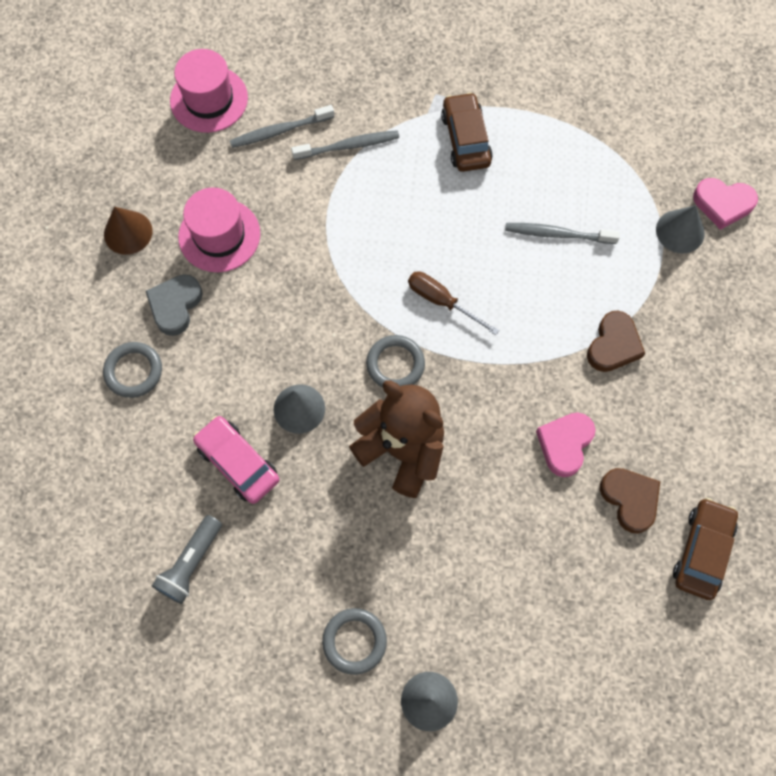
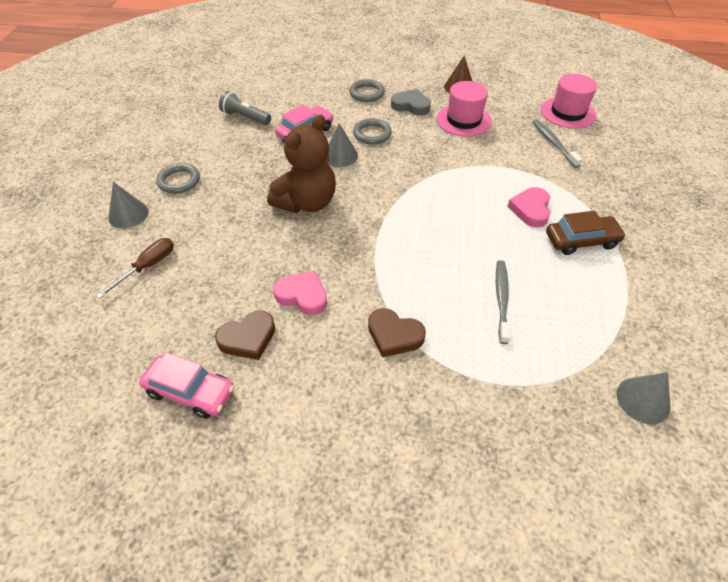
camera: 90 degrees right, 20 degrees down
grey toothbrush [291,130,399,160] -> none
grey ring [366,335,425,388] -> grey ring moved to [353,118,392,145]
brown screwdriver [408,271,499,335] -> brown screwdriver moved to [96,238,174,298]
grey cone [656,205,705,253] -> grey cone moved to [616,372,670,424]
brown car [673,498,738,600] -> pink car [139,352,234,419]
pink heart [693,178,758,230] -> pink heart moved to [507,187,550,227]

